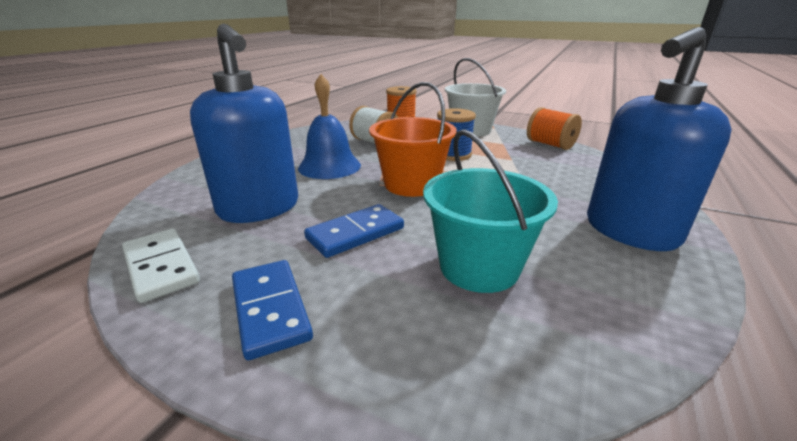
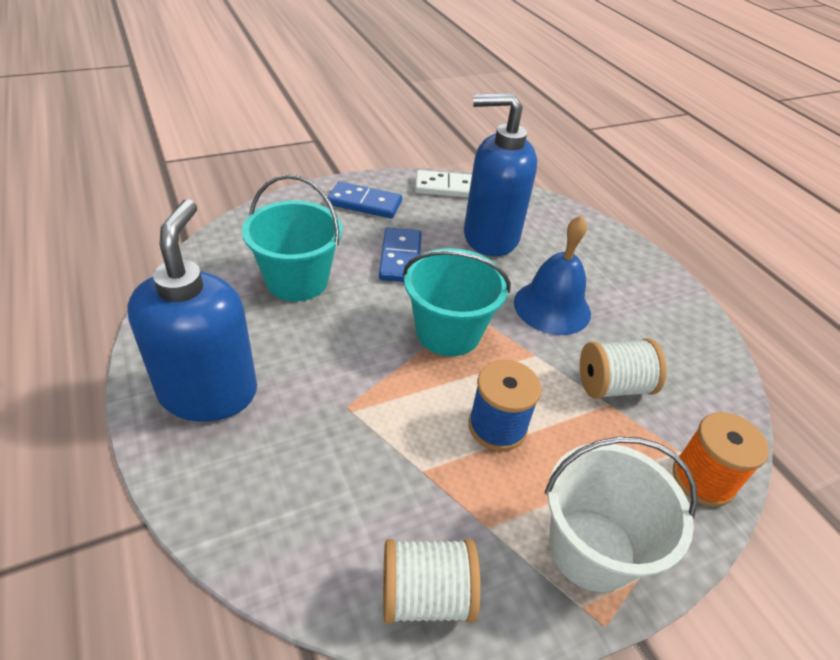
camera: 125 degrees right, 15 degrees up
orange bucket [369,82,457,197] -> turquoise bucket [403,248,511,356]
orange spool [527,107,582,150] -> white spool [383,539,481,624]

